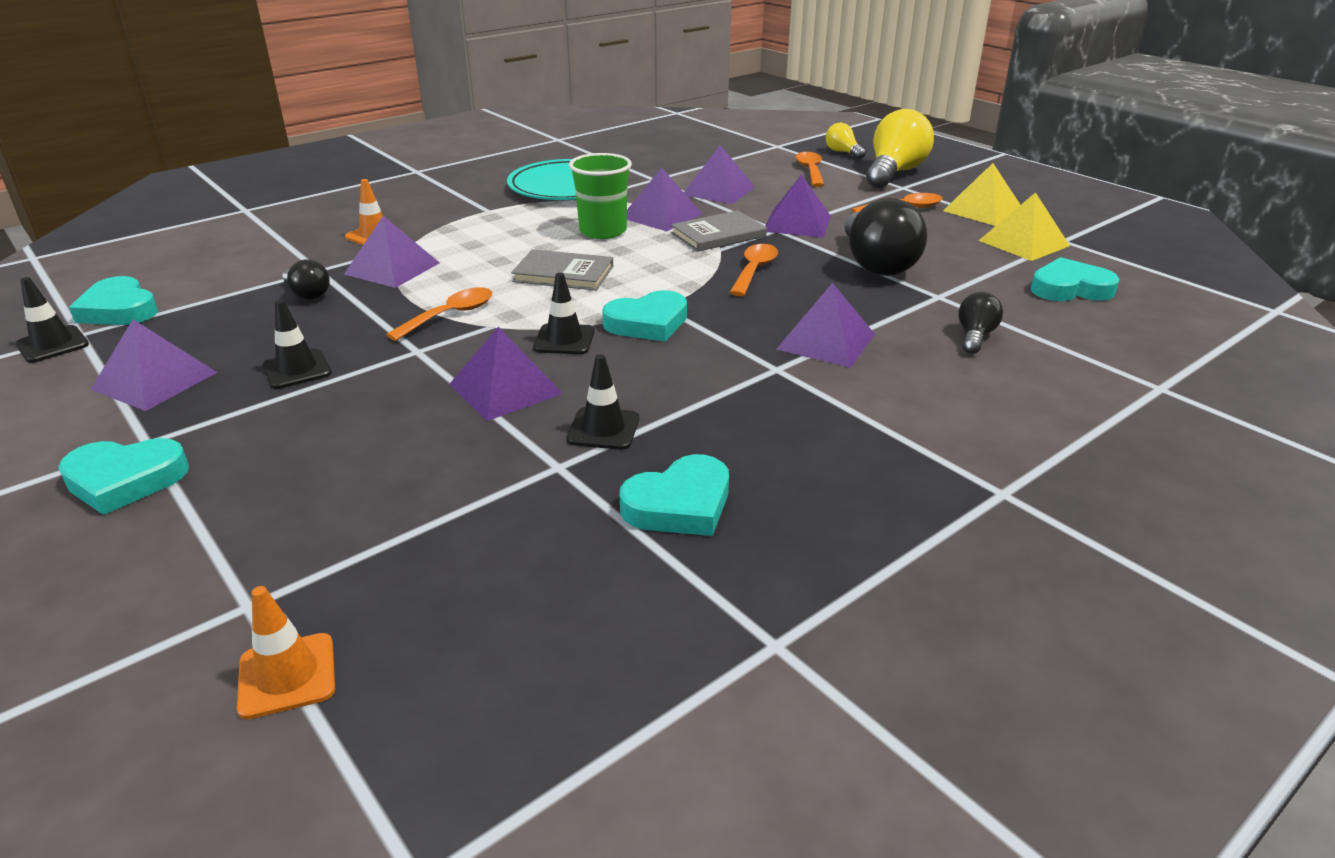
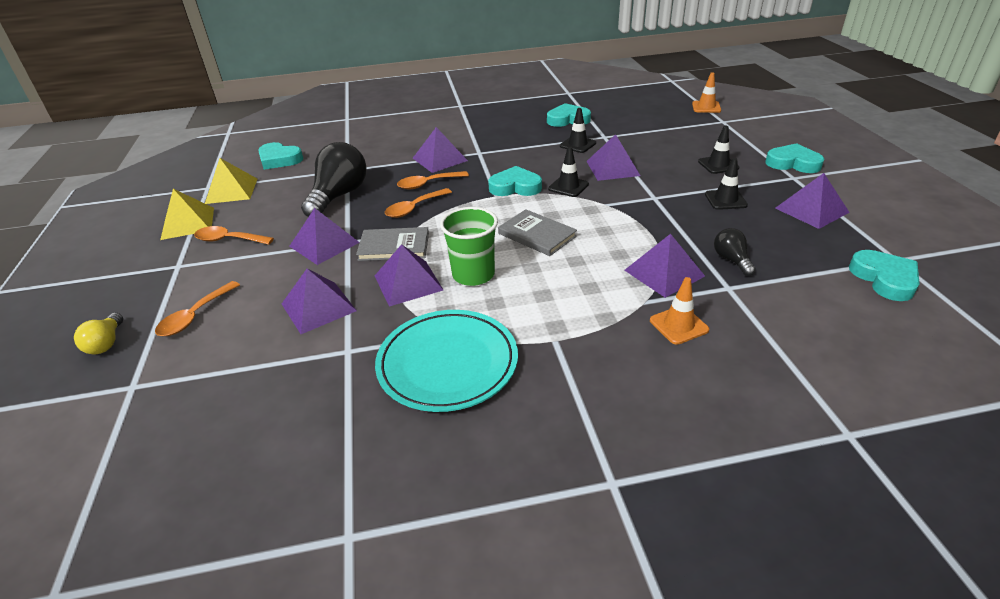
camera: 150 degrees left, 5 degrees up
black traffic cone [16,277,89,363] -> black traffic cone moved to [698,126,739,174]
orange spoon [386,287,492,341] -> orange spoon moved to [397,171,469,189]
yellow light bulb [866,109,934,188] -> none
black light bulb [958,292,1003,354] -> none

